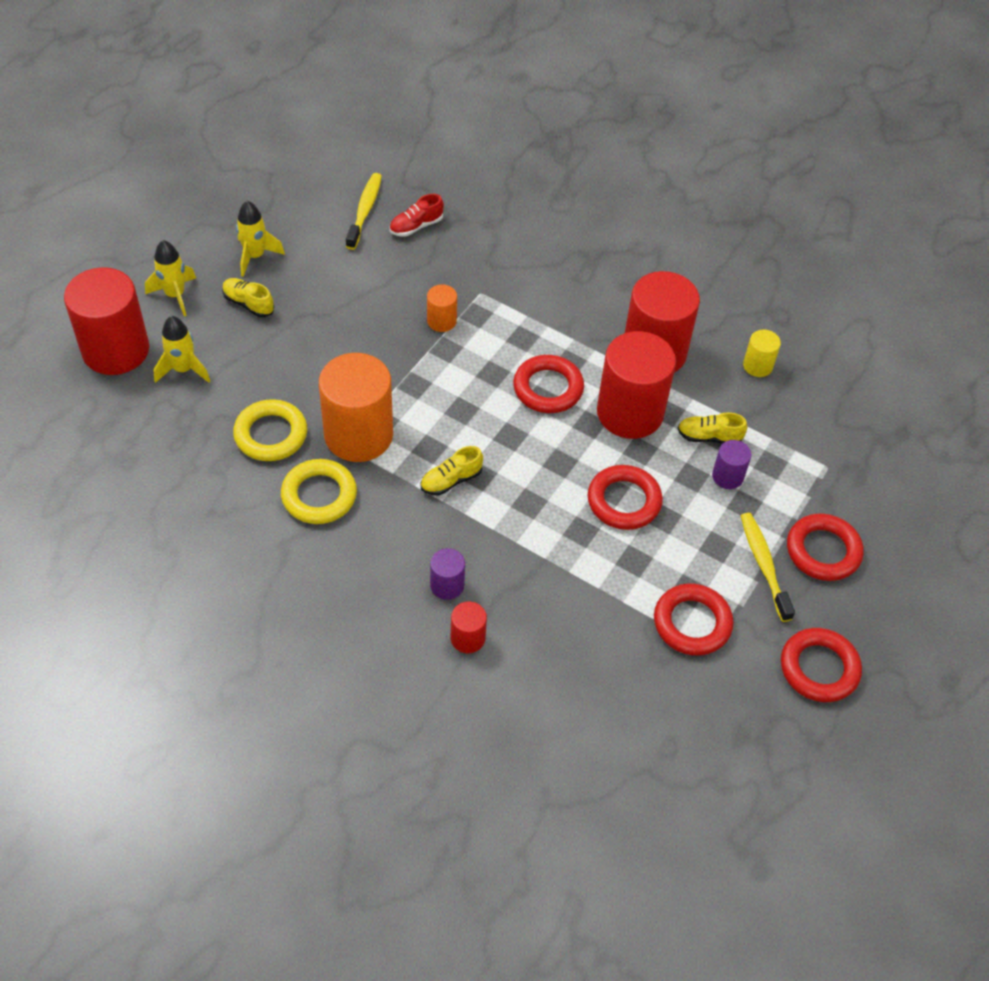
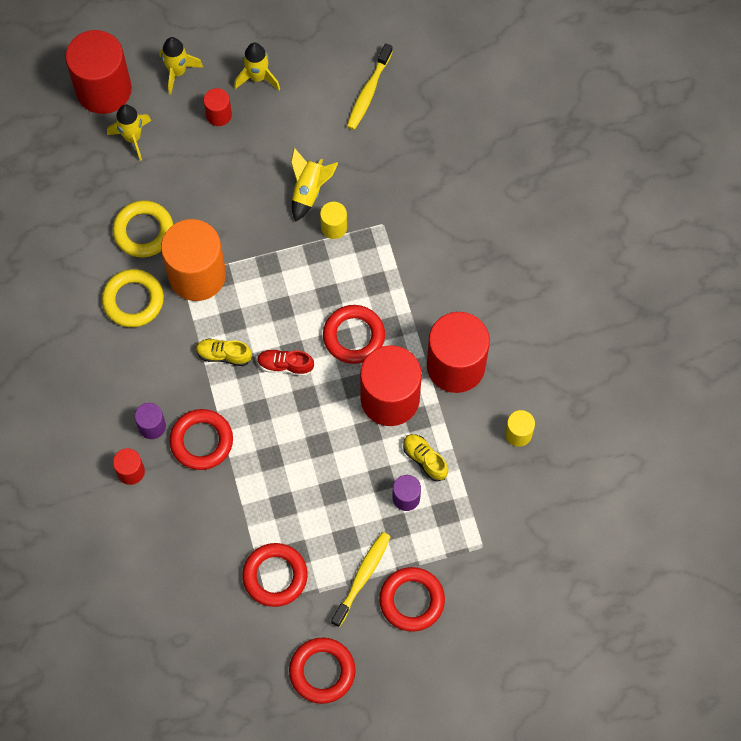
camera: 45 degrees right, 15 degrees up
yellow shoe [222,278,274,317] -> red cylinder [203,88,232,126]
yellow toothbrush [346,173,382,250] -> yellow toothbrush turned 150 degrees clockwise [347,43,393,130]
red shoe [389,194,444,237] -> red shoe moved to [257,349,314,376]
orange cylinder [427,284,457,332] -> yellow cylinder [320,202,347,239]
red ring [588,465,663,530] -> red ring moved to [169,409,233,470]
none -> yellow rocket [291,148,338,222]

